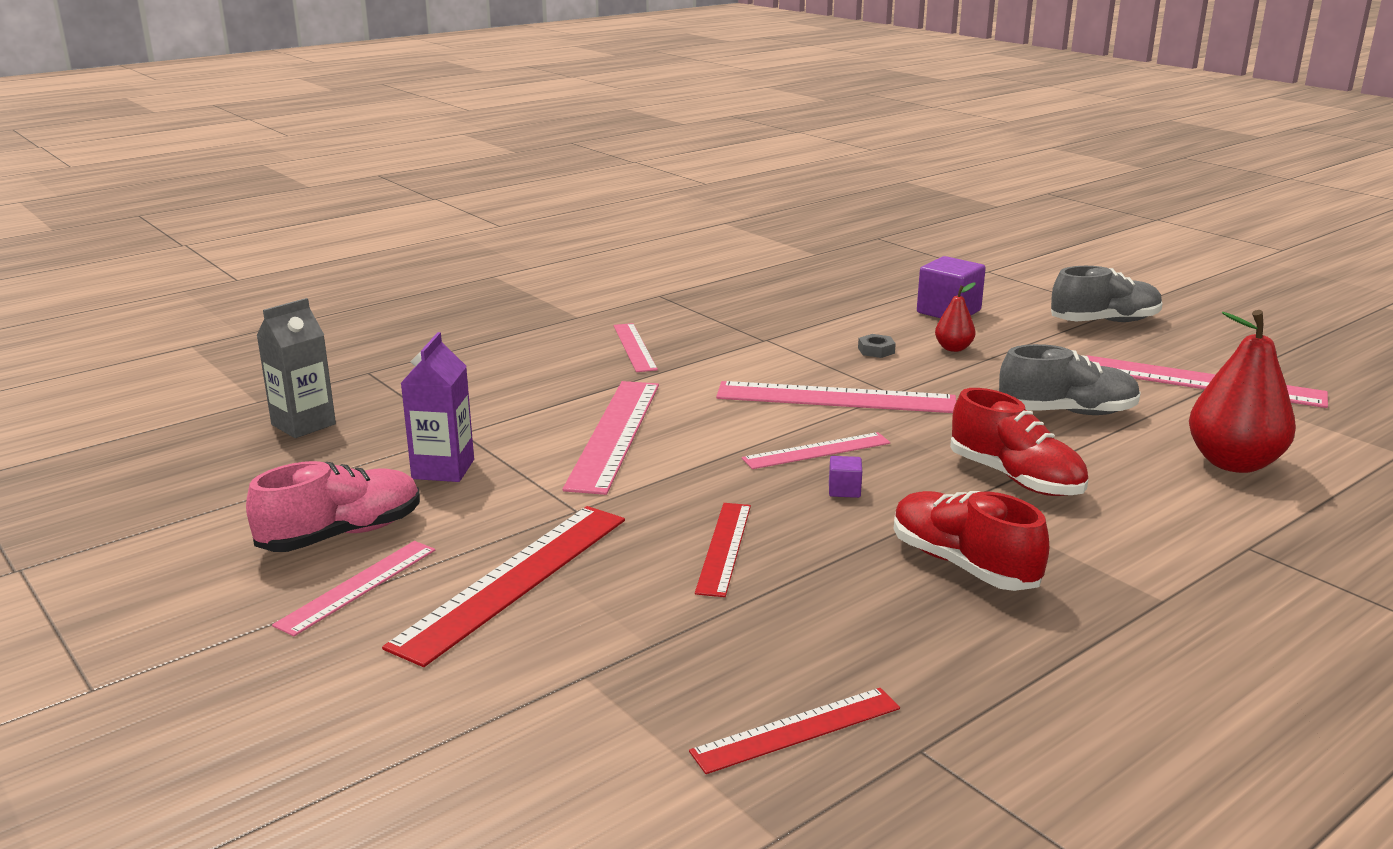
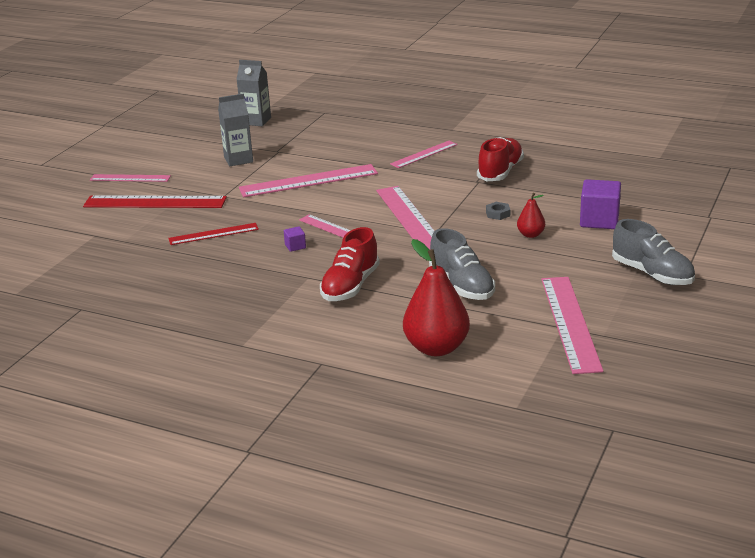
camera: 65 degrees right, 5 degrees up
pink shoe [246,461,420,552] -> none
purple carton [401,332,474,482] -> grey carton [218,93,253,166]
red ruler [689,688,900,774] -> none
red shoe [894,491,1049,591] -> red shoe moved to [477,137,524,181]

